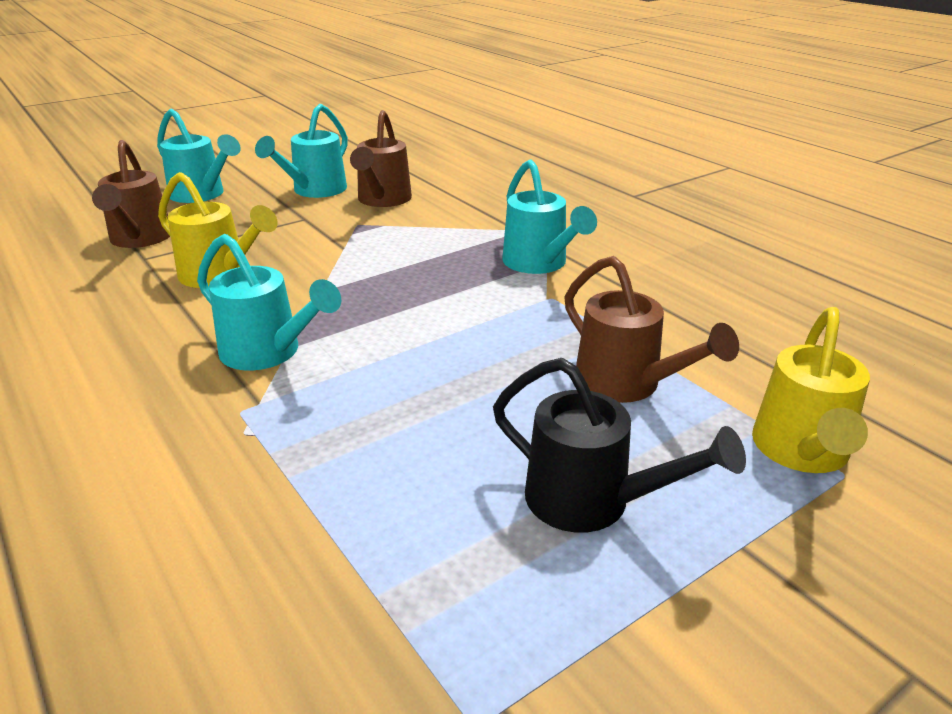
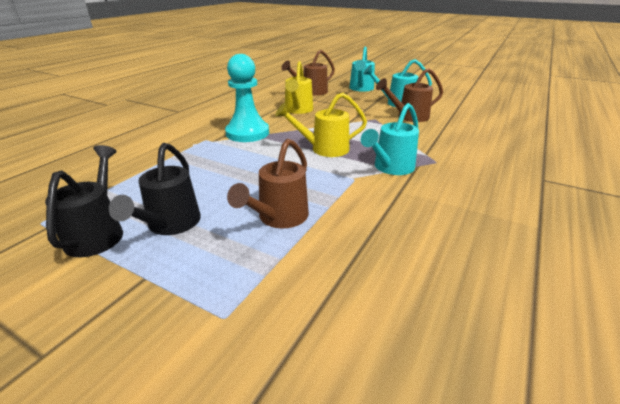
camera: 65 degrees right, 0 degrees up
turquoise watering can [197,234,341,371] -> turquoise pawn [225,54,269,142]
yellow watering can [752,307,870,473] -> yellow watering can moved to [275,93,367,157]
none -> black watering can [45,145,123,257]

